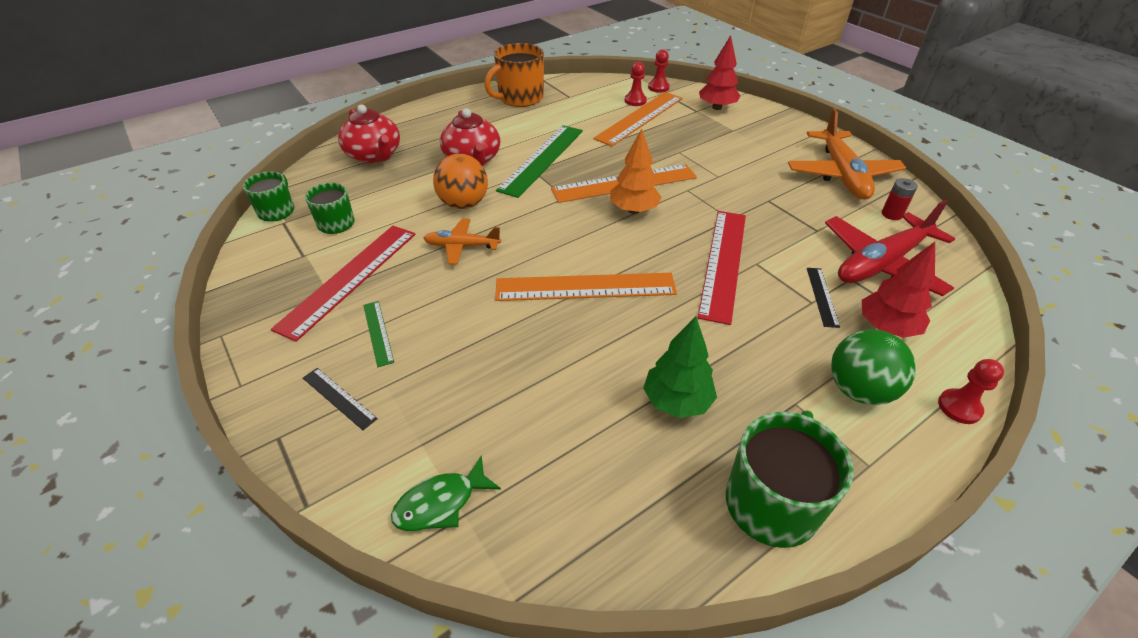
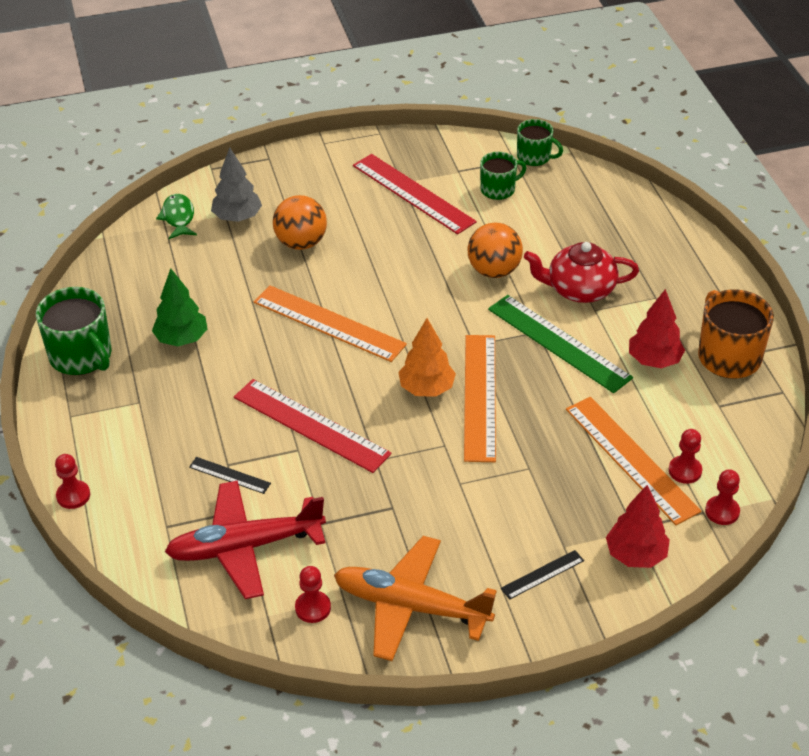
camera: 110 degrees right, 0 degrees up
black ruler [303,368,378,430] -> black ruler moved to [501,550,584,600]
red teapot [338,105,400,163] -> none
green ruler [363,301,394,367] -> none
orange plane [423,218,501,264] -> none
orange ruler [495,273,677,301] -> orange ruler turned 75 degrees counterclockwise [253,285,407,362]
red plane [825,200,955,296] -> red plane turned 90 degrees counterclockwise [165,480,326,599]
green ball [831,329,916,405] -> none
red tree [862,242,935,338] -> red tree moved to [629,289,685,368]
red battery [882,178,918,220] -> red pawn [295,566,331,623]
none -> grey tree [211,148,262,222]
none -> orange ball [273,195,327,250]

